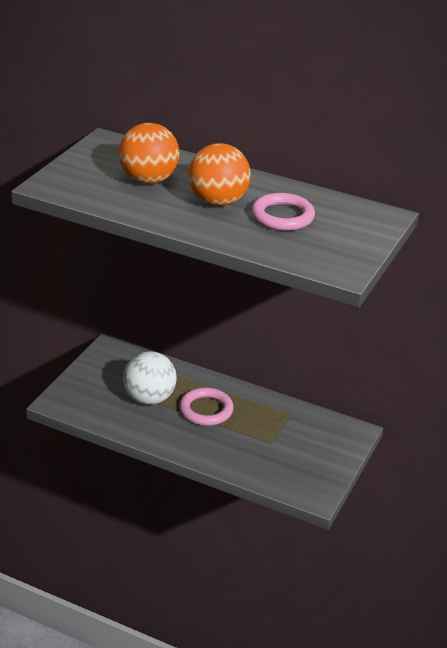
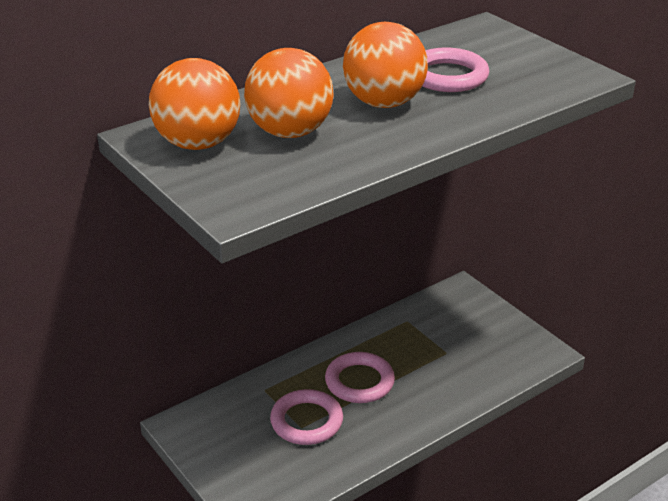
camera: 60 degrees left, 0 degrees up
white ball [123,351,177,405] -> pink ring [270,389,343,445]
none -> orange ball [149,58,241,150]

